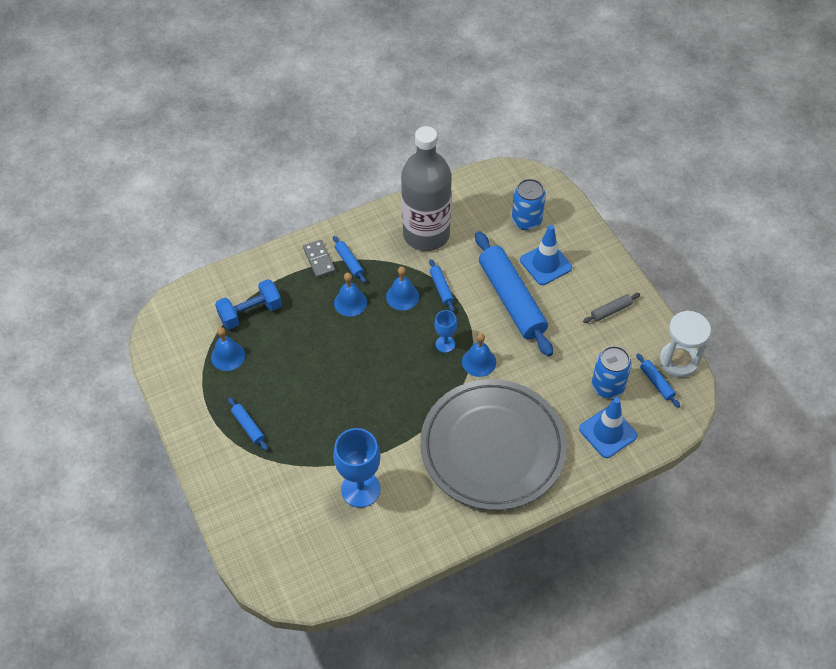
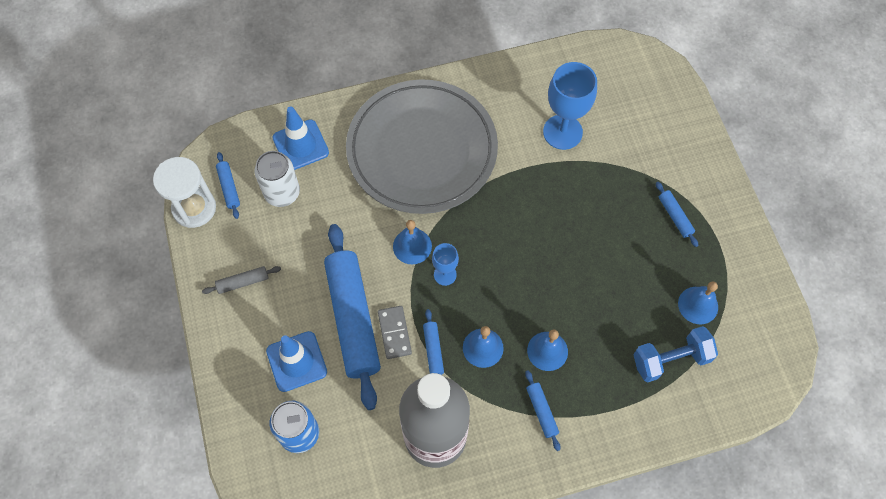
camera: 170 degrees left, 10 degrees up
grey domino [303,240,335,278] -> grey domino moved to [378,306,412,359]
blue can [592,346,632,399] -> white can [255,151,300,207]

